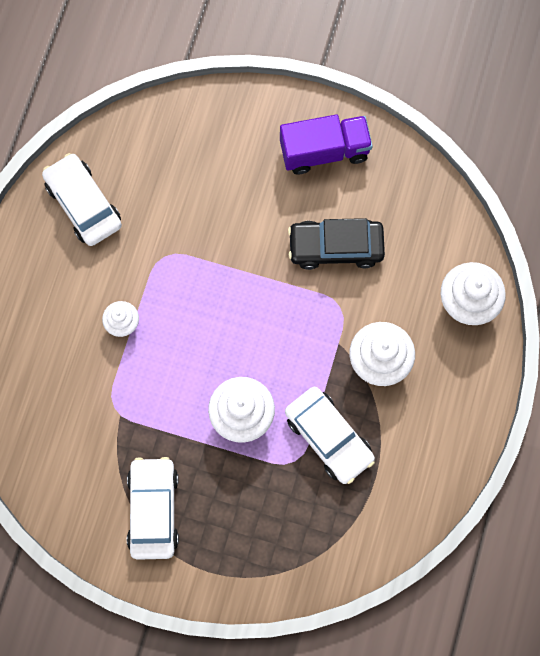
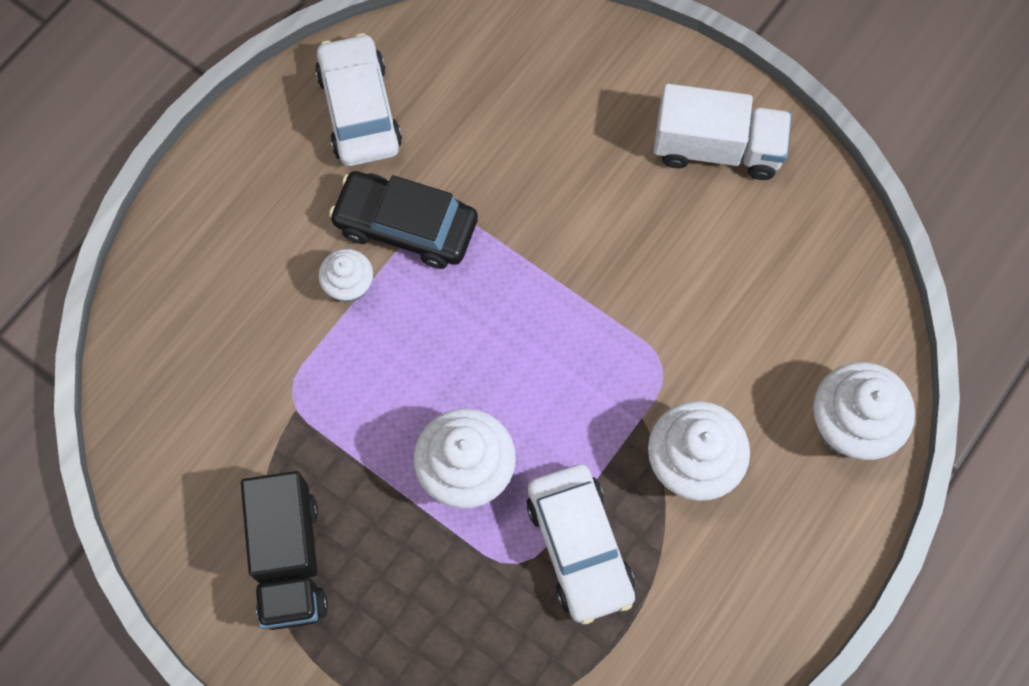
camera: 20 degrees right, 5 degrees down
white car [127,457,179,560] -> black truck [241,471,328,630]
purple truck [280,114,373,175] -> white truck [654,84,792,180]
black car [288,218,385,270] -> black car moved to [329,171,478,269]

